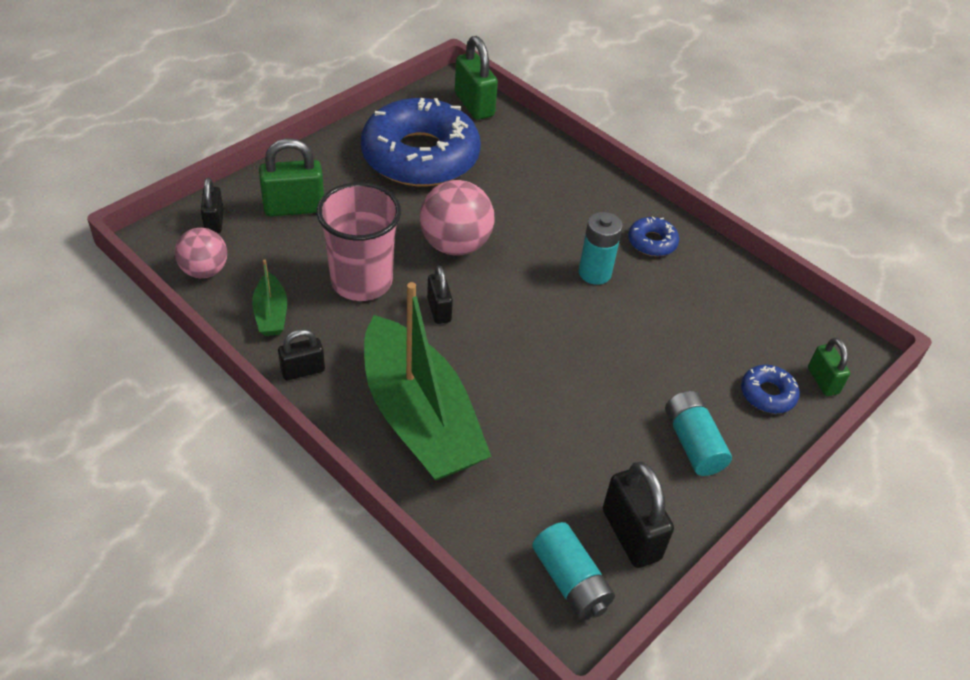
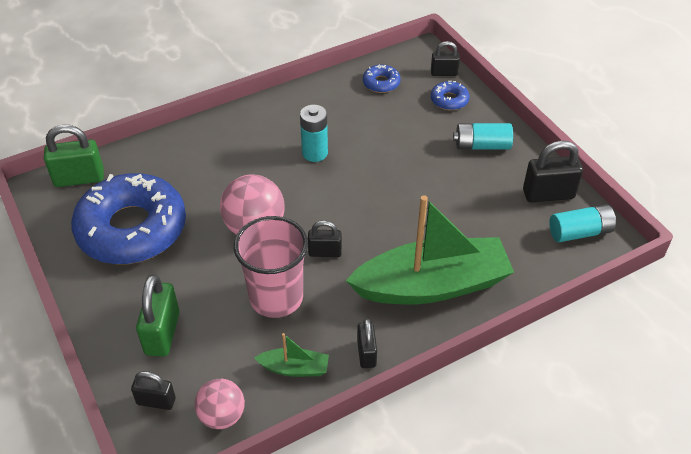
camera: 70 degrees left, 0 degrees up
blue donut [628,216,679,256] -> blue donut moved to [363,64,401,93]
green padlock [808,338,850,396] -> black padlock [431,41,460,76]

